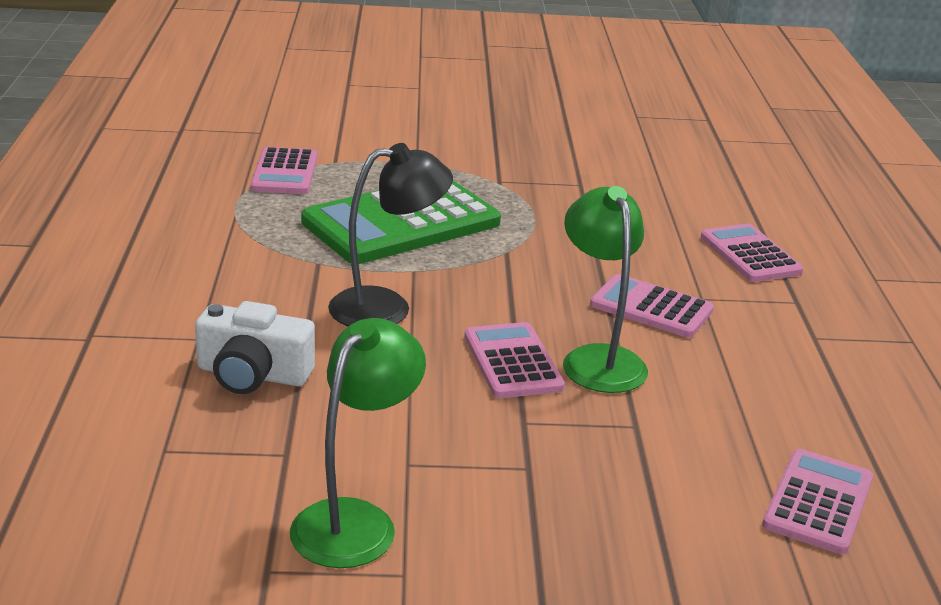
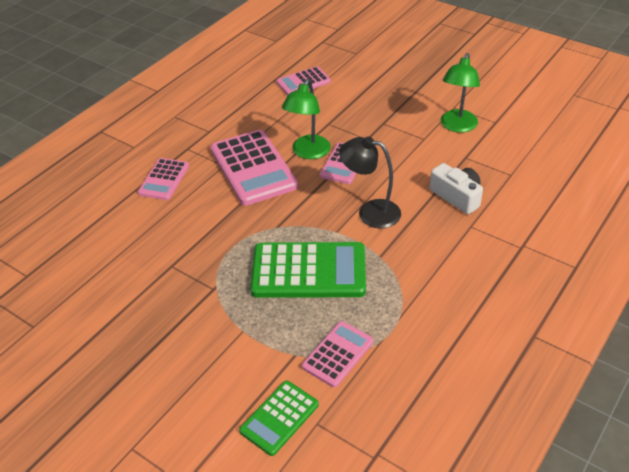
camera: 140 degrees left, 15 degrees up
green lamp [290,318,426,568] -> green lamp turned 45 degrees counterclockwise [441,53,480,133]
pink calculator [590,274,714,338] -> pink calculator [210,130,298,206], size x1.78
none -> green calculator [239,381,319,456]

